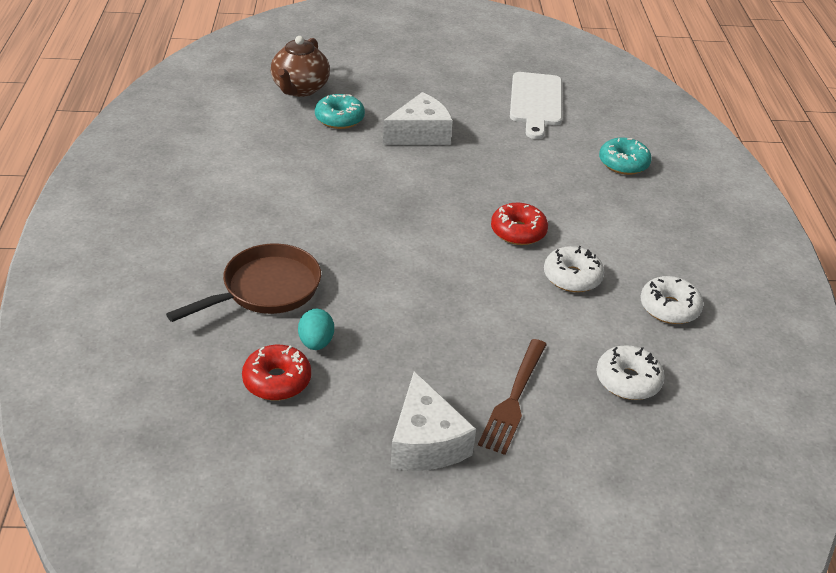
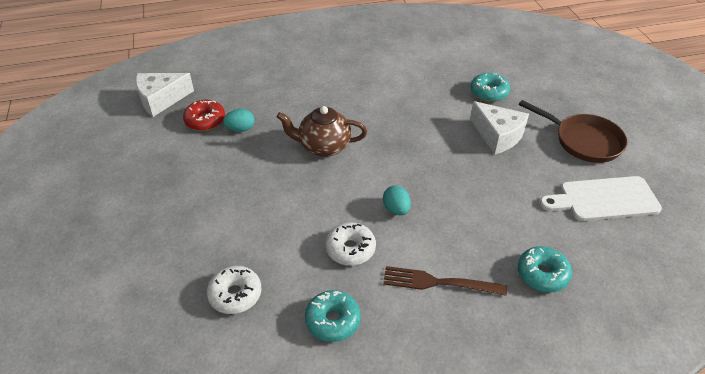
camera: 80 degrees right, 5 degrees up
brown pan [166,244,321,322] -> brown pan moved to [519,100,627,163]
brown teapot [271,36,330,97] -> brown teapot moved to [277,106,367,157]
white cheese [391,371,476,470] -> white cheese moved to [136,73,194,117]
brown fork [478,339,547,455] -> brown fork moved to [383,266,507,296]
red donut [491,203,548,245] -> turquoise egg [383,185,411,215]
white donut [640,276,703,324] -> turquoise donut [305,290,361,342]

